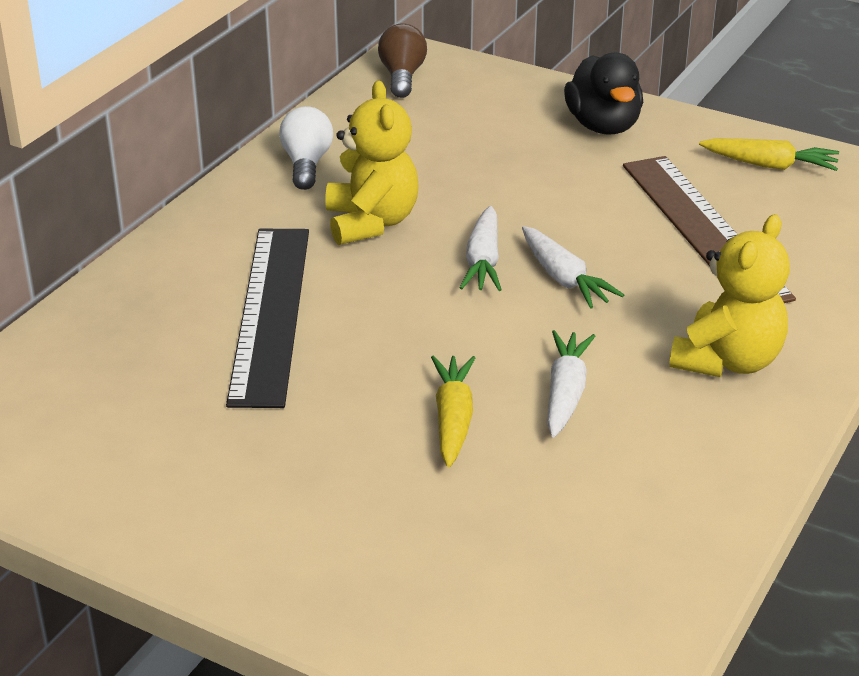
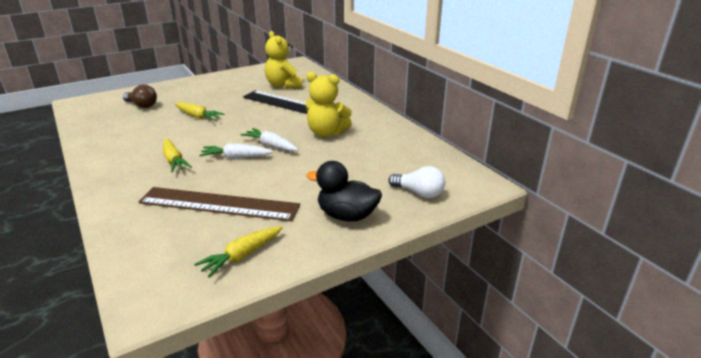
camera: 120 degrees right, 5 degrees down
white light bulb [279,106,333,190] -> white light bulb moved to [388,166,445,198]
brown light bulb [378,23,427,98] -> brown light bulb moved to [123,85,157,108]
white carrot [547,330,595,437] -> none
yellow teddy bear [669,214,790,377] -> yellow teddy bear moved to [265,31,302,89]
none -> yellow carrot [163,138,192,172]

